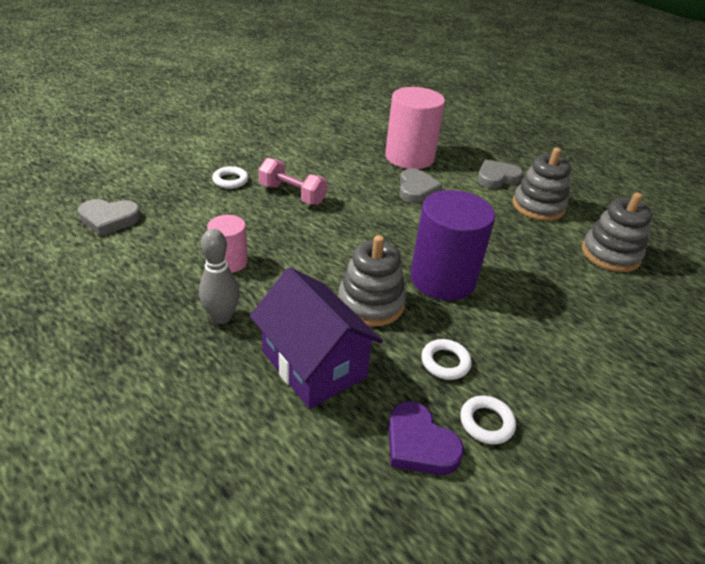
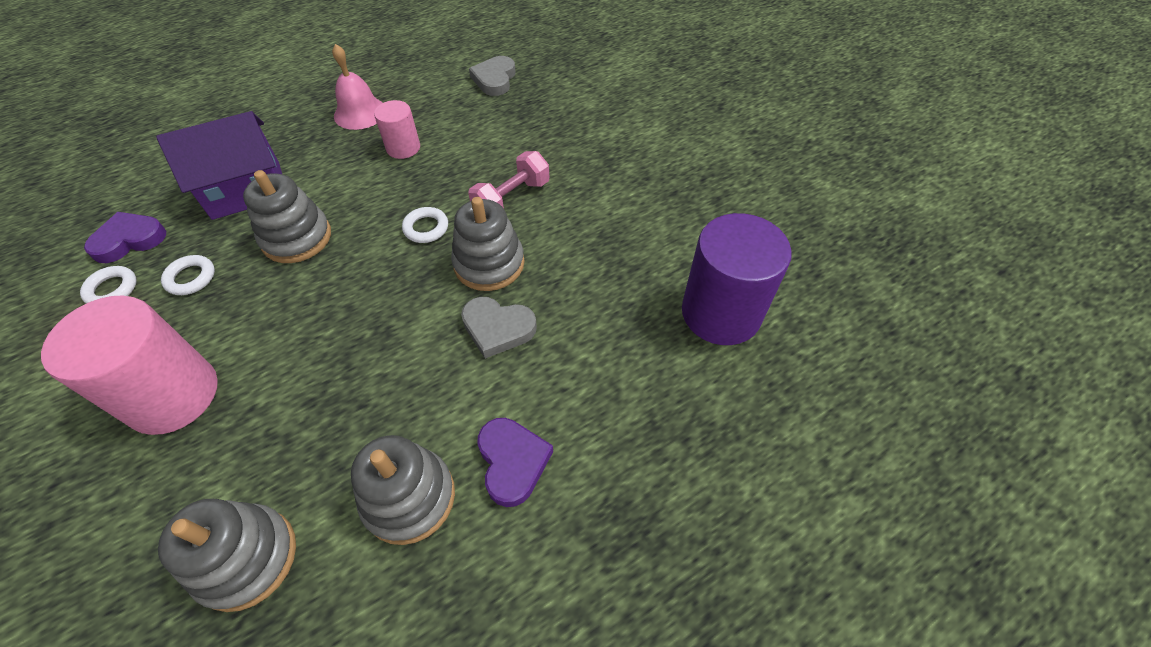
camera: 105 degrees right, 15 degrees up
grey bowling pin [199,229,240,324] -> none
white ring [212,166,249,189] -> white ring moved to [402,207,448,243]
pink cylinder [385,87,445,169] -> pink cylinder moved to [41,295,218,435]
purple cylinder [411,190,495,300] -> purple cylinder moved to [682,213,792,345]
grey heart [477,160,523,189] -> purple heart [477,418,553,507]
none -> pink bell [332,44,383,130]
none -> grey stacking toy [451,197,525,291]

